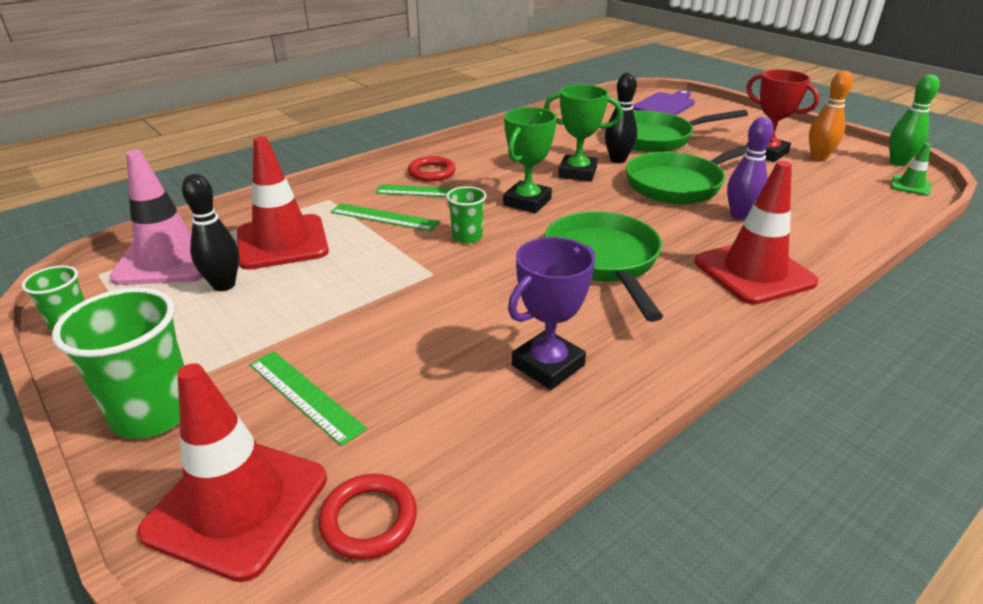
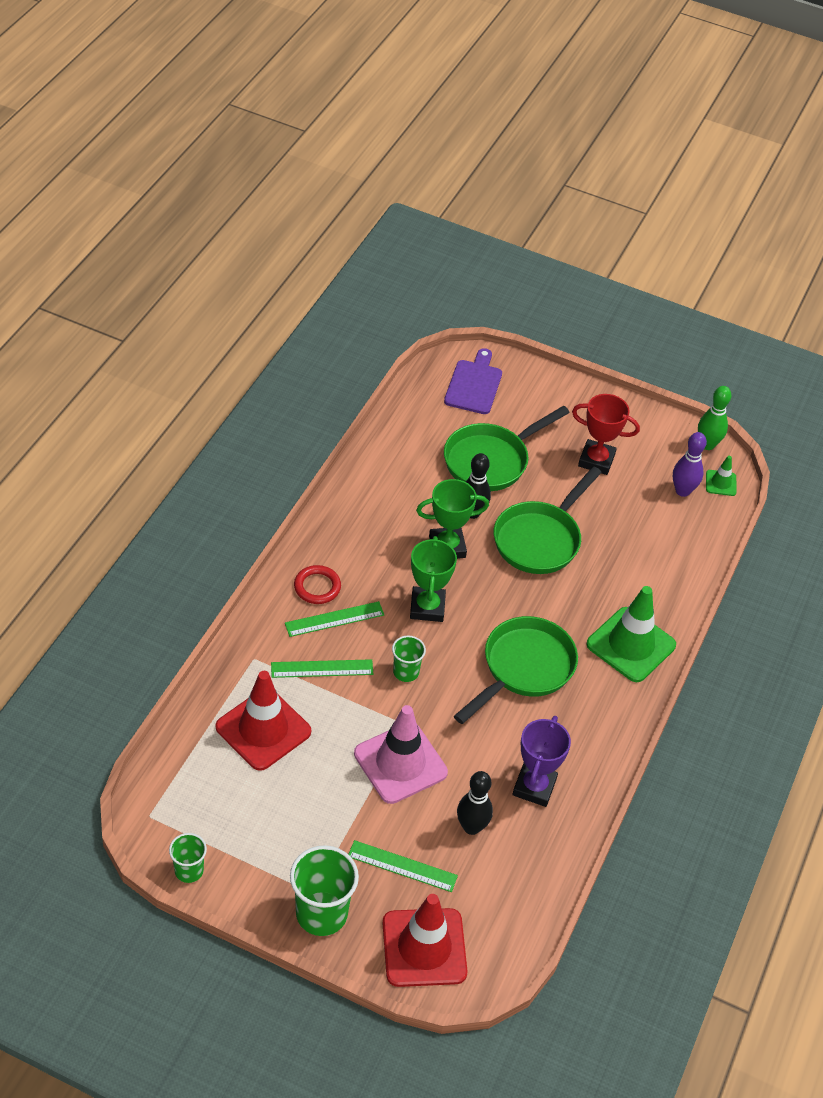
camera: 30 degrees left, 15 degrees up
pink traffic cone [110,150,203,285] -> pink traffic cone moved to [354,705,448,804]
black bowling pin [182,174,239,291] -> black bowling pin moved to [457,771,493,835]
red ring [318,474,417,560] -> none
green pan [545,211,663,322] -> green pan turned 75 degrees clockwise [454,616,578,724]
red traffic cone [694,161,819,305] -> green traffic cone [587,586,676,682]
purple bowling pin [727,117,774,220] -> purple bowling pin moved to [673,432,707,497]
orange bowling pin [809,71,853,161] -> none

